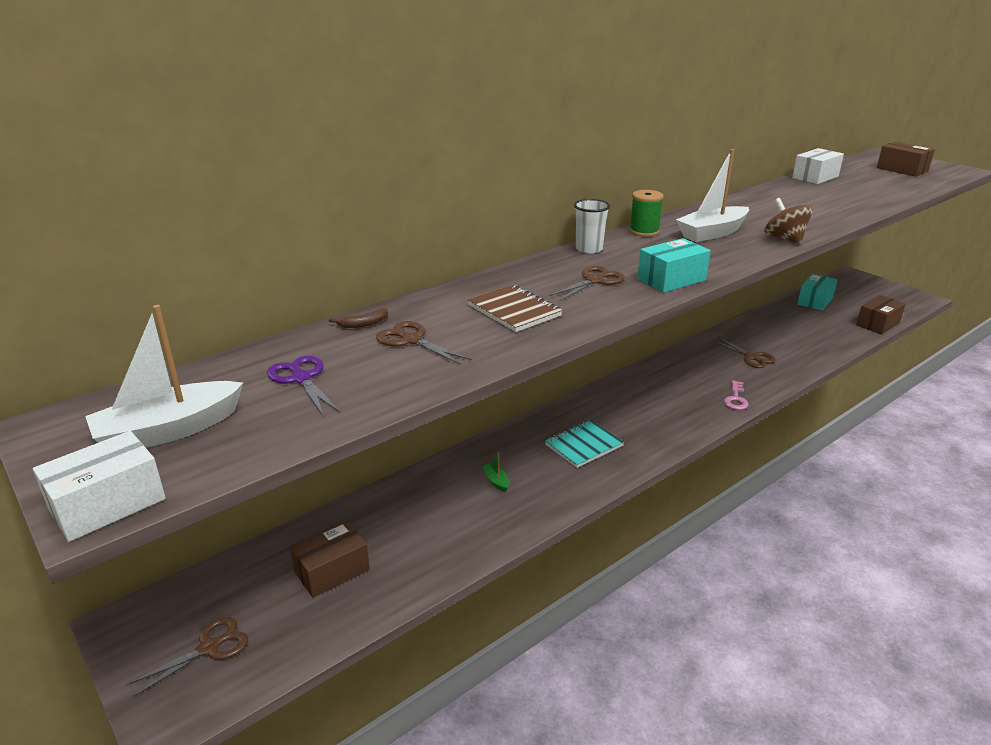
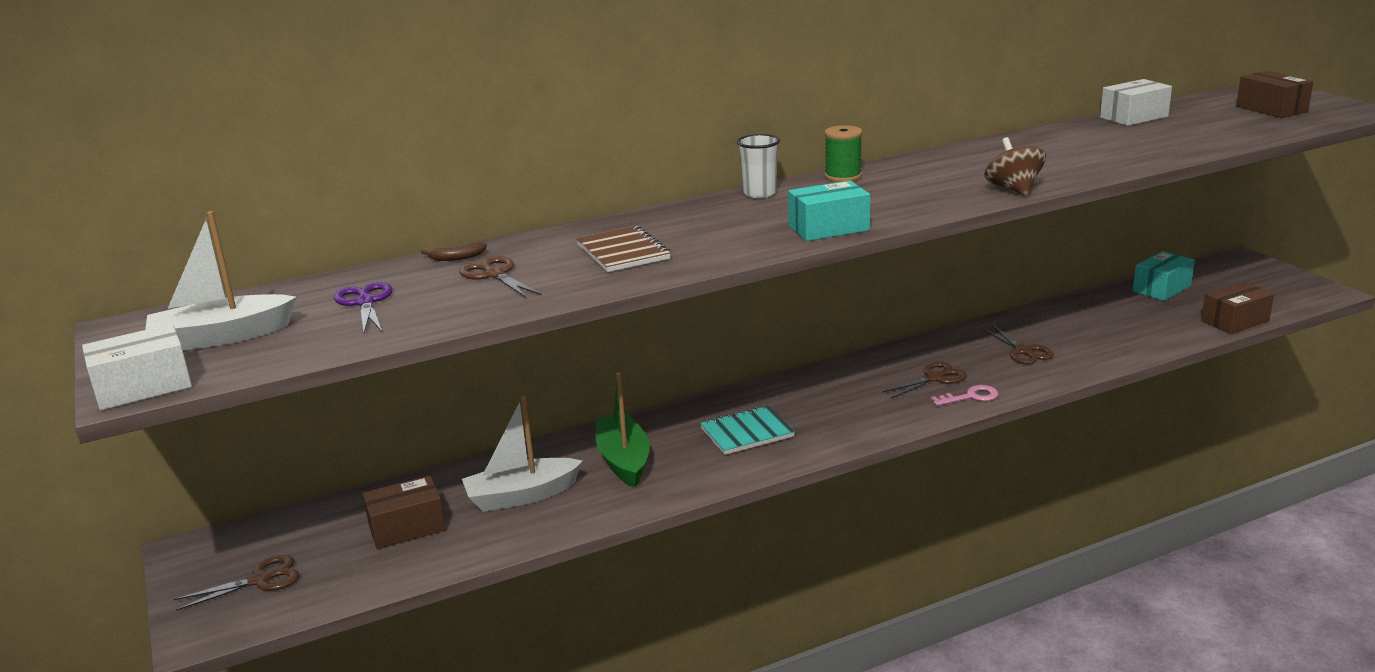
camera: 15 degrees right, 5 degrees down
green boat [482,452,509,492] -> green boat [595,373,650,487], size x2.27
brown scissors [549,266,625,301] -> brown scissors moved to [882,361,967,399]
white boat [676,149,749,242] -> white boat moved to [462,396,583,512]
pink key [724,381,749,410] -> pink key turned 135 degrees counterclockwise [931,385,998,406]

